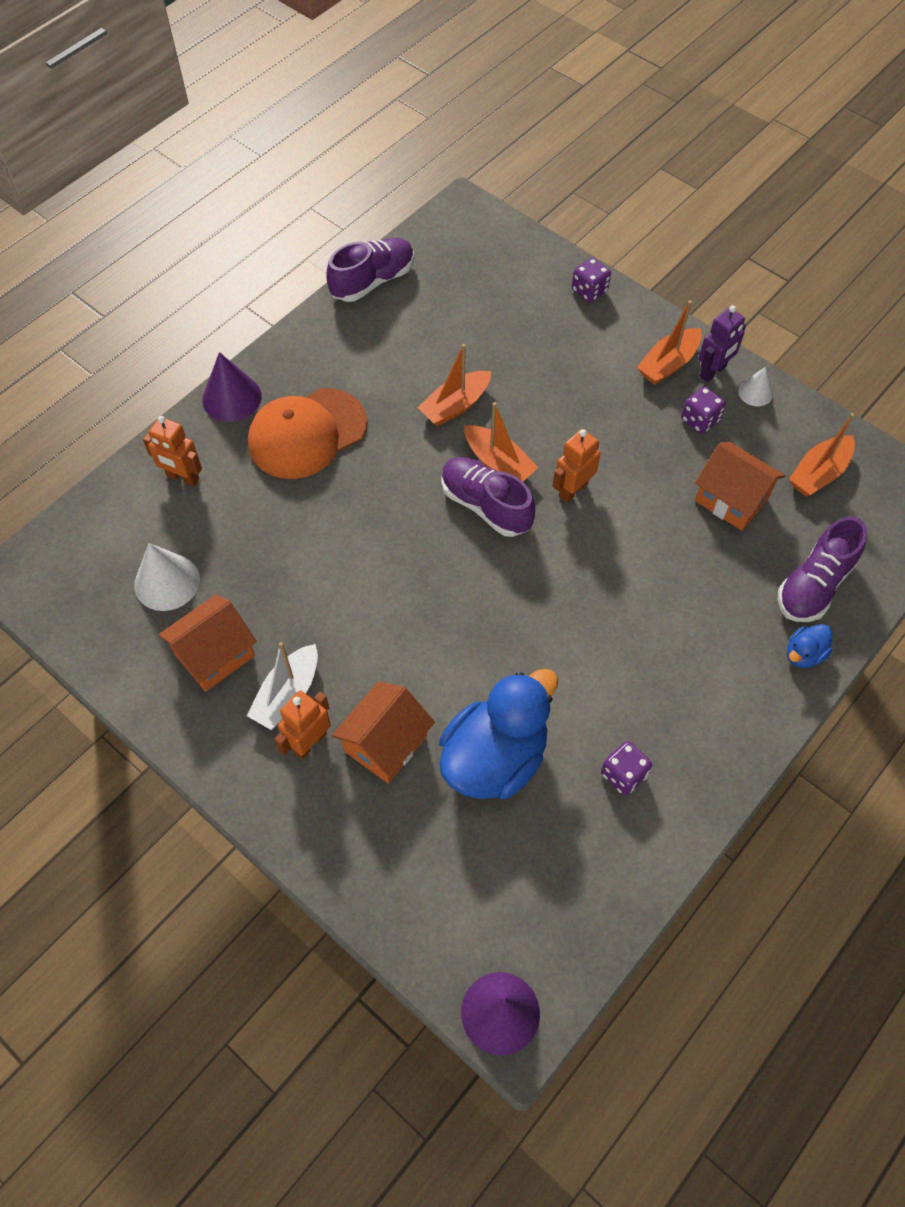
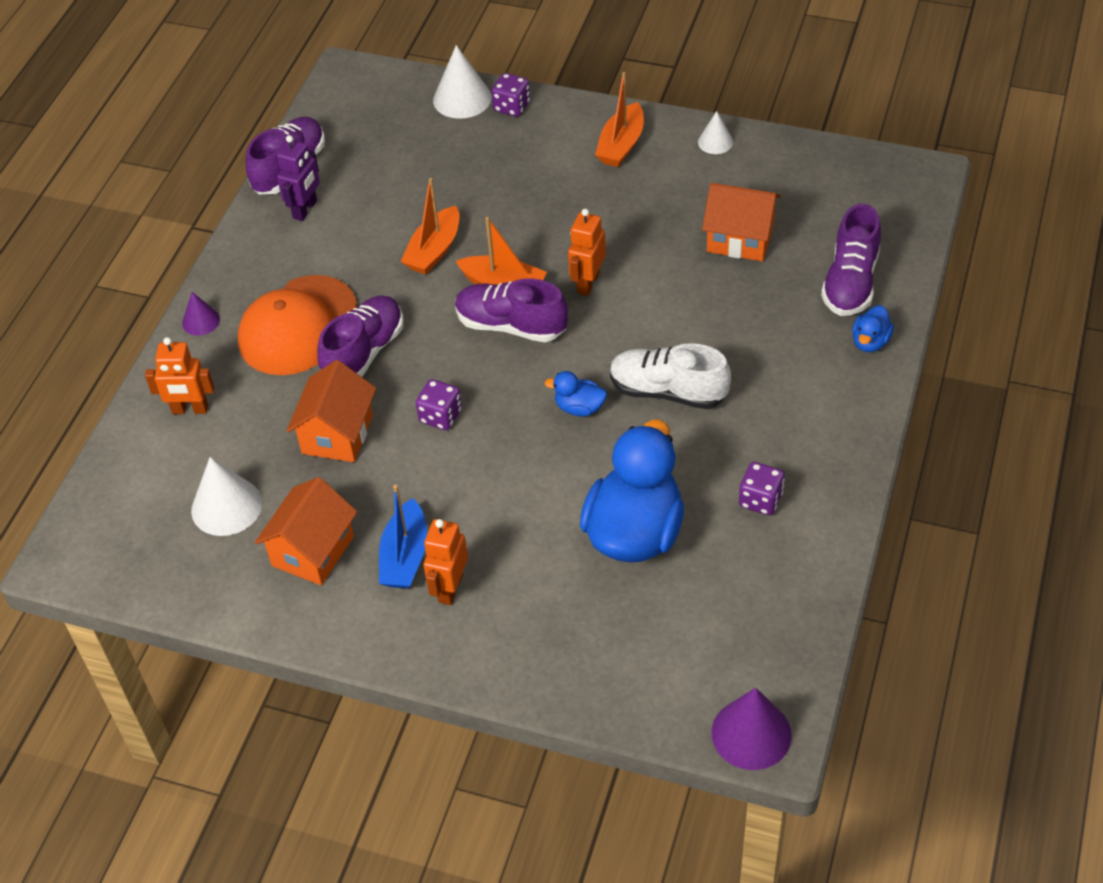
camera: 20 degrees left, 10 degrees down
purple cone [202,352,262,422] -> purple cone [182,292,220,336], size x0.58
white boat [247,642,318,730] -> blue boat [379,485,428,589]
orange house [332,682,435,783] -> orange house moved to [287,360,376,462]
purple dice [681,387,726,434] -> purple dice moved to [416,379,462,430]
purple robot [699,306,746,382] -> purple robot moved to [277,135,320,221]
orange boat [789,413,855,497] -> none
none -> purple shoe [317,296,404,377]
none -> white cone [433,45,491,119]
none -> blue duck [545,371,607,417]
none -> white shoe [610,343,731,409]

